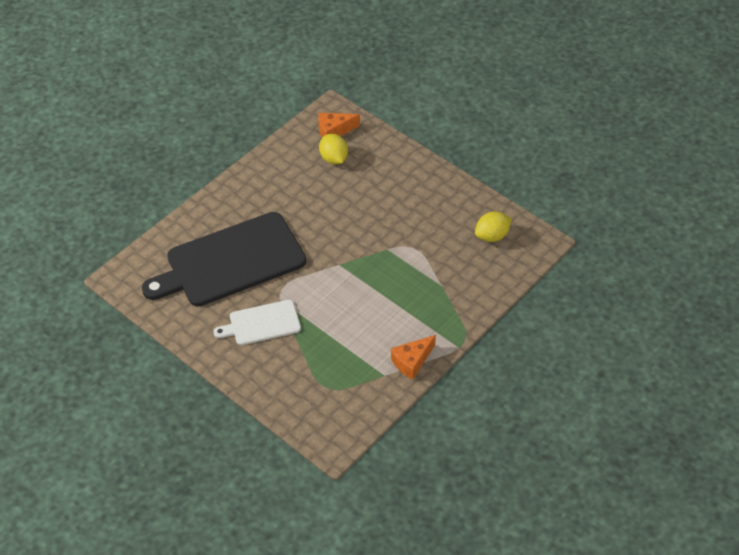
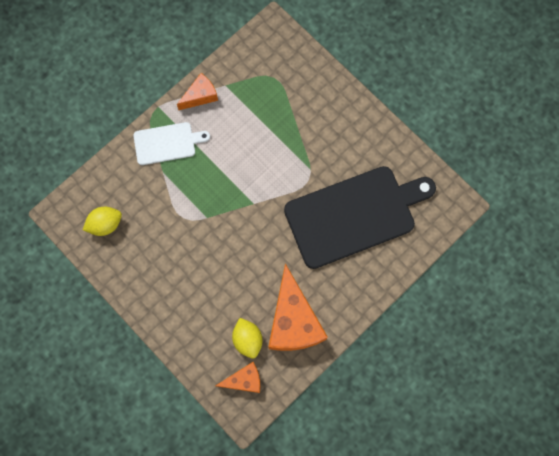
camera: 175 degrees left, 25 degrees up
white cutting board [213,300,301,345] -> white cutting board moved to [133,122,210,165]
none -> orange cheese [268,263,328,351]

